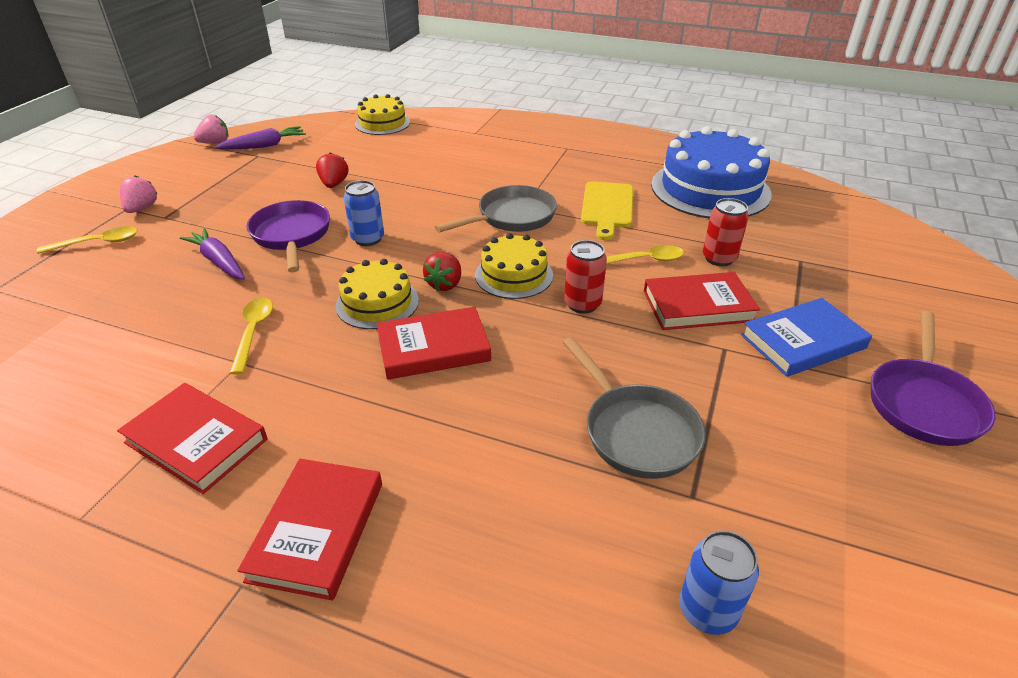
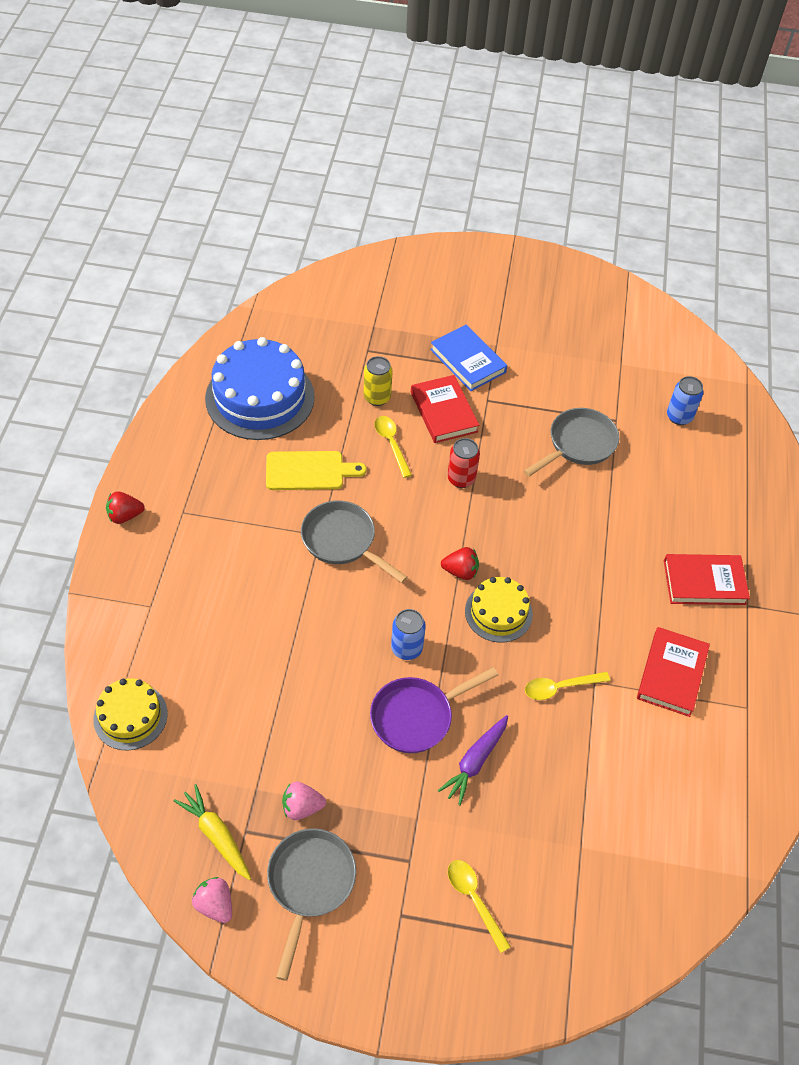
camera: 105 degrees left, 15 degrees up
pink strawberry [120,175,158,213] -> pink strawberry moved to [282,782,326,820]
purple carrot [215,126,306,150] -> yellow carrot [174,784,251,880]
red strawberry [316,153,348,188] -> red strawberry moved to [106,491,145,524]
red book [376,307,491,380] -> none
yellow cake [475,233,553,299] -> none
red can [703,198,749,266] -> yellow can [364,356,393,406]
purple pan [871,311,995,446] -> none
none -> grey pan [267,828,356,981]

